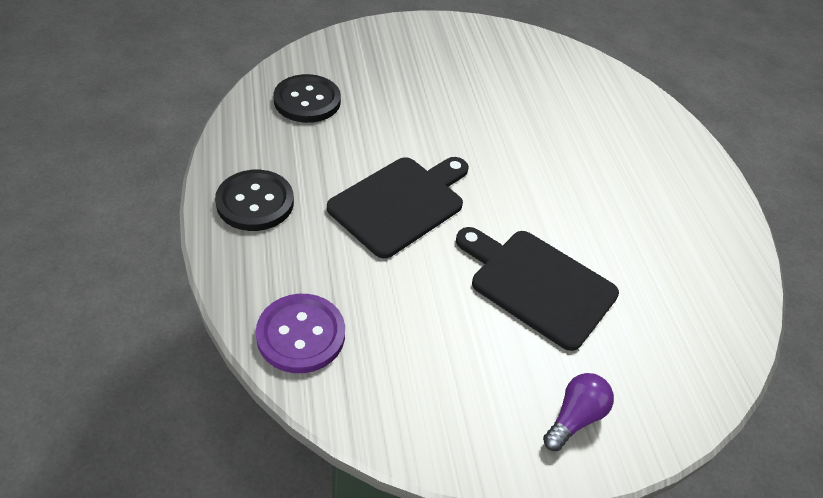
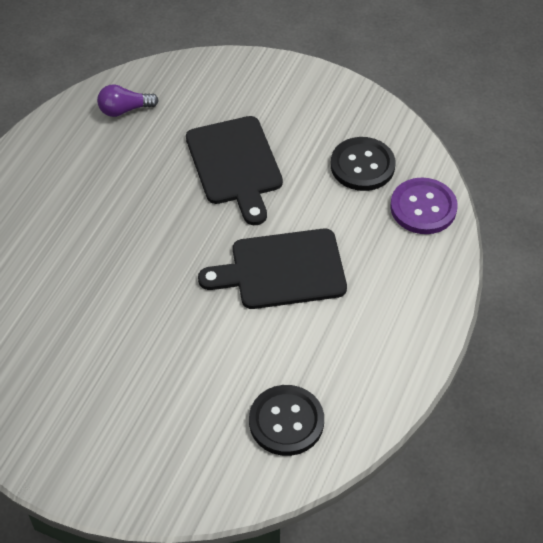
camera: 140 degrees left, 5 degrees up
black button [215,170,294,231] -> black button moved to [331,137,395,191]
purple light bulb [543,373,614,451] -> purple light bulb moved to [97,84,159,117]

